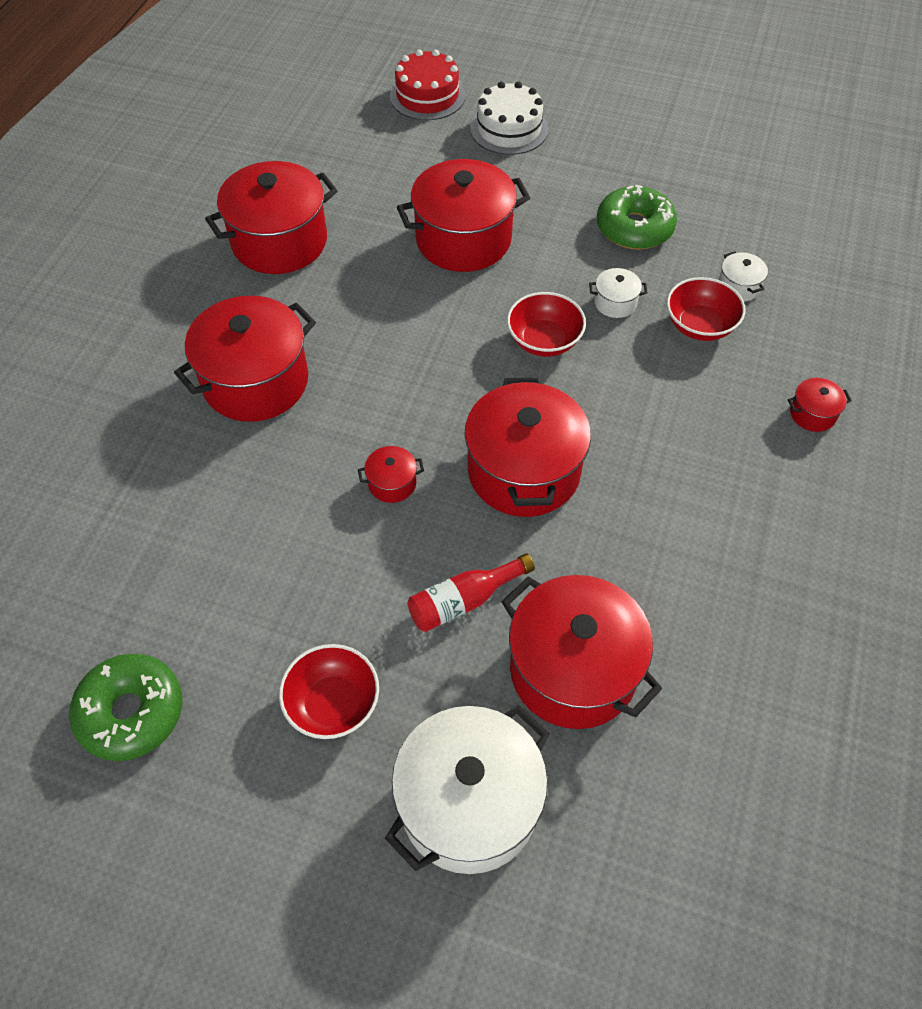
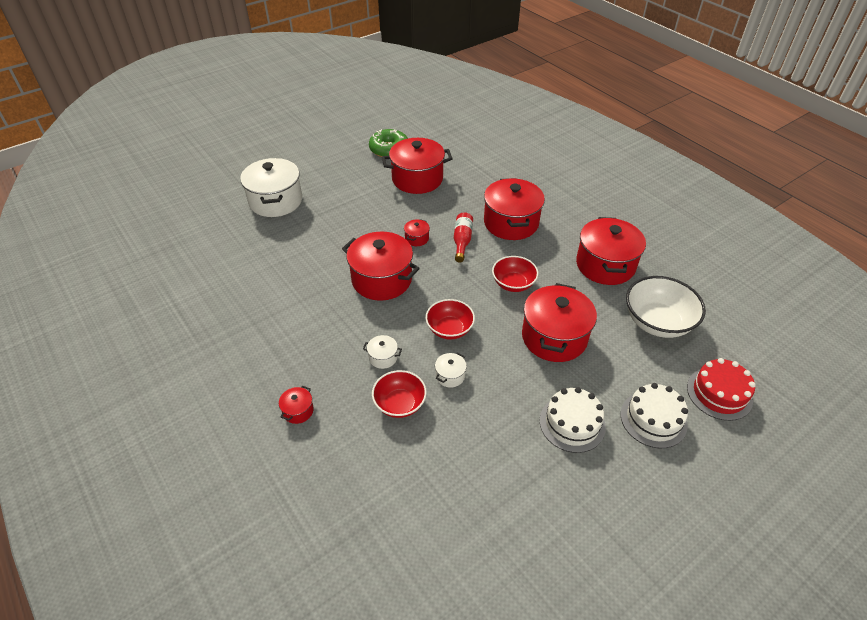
camera: 125 degrees right, 10 degrees down
red bowl [279,644,379,739] -> red bowl moved to [492,256,538,292]
red bottle [407,553,535,632] -> red bottle moved to [454,212,473,263]
red pot [501,575,662,729] -> red pot moved to [382,138,453,194]
green donut [597,185,677,250] -> none
white pot [719,252,768,302] -> white pot moved to [363,335,402,369]
none -> white cake [540,387,606,453]
none -> white bowl [626,276,706,338]

